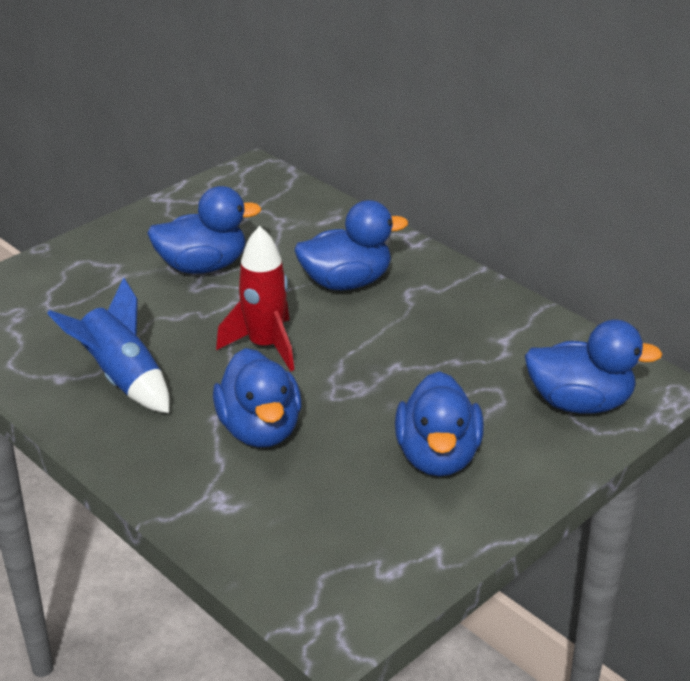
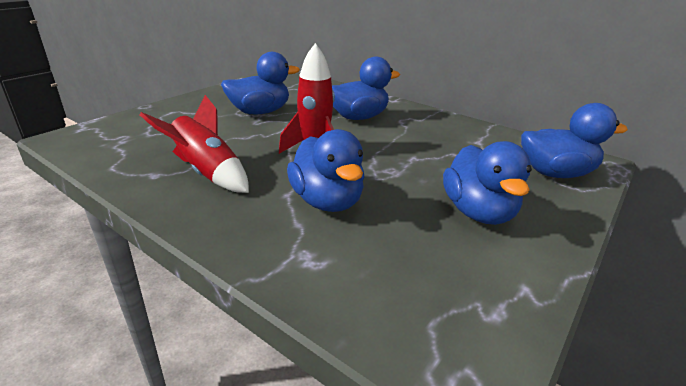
camera: 10 degrees left, 5 degrees down
blue rocket [47,277,170,413] -> red rocket [140,95,249,193]

